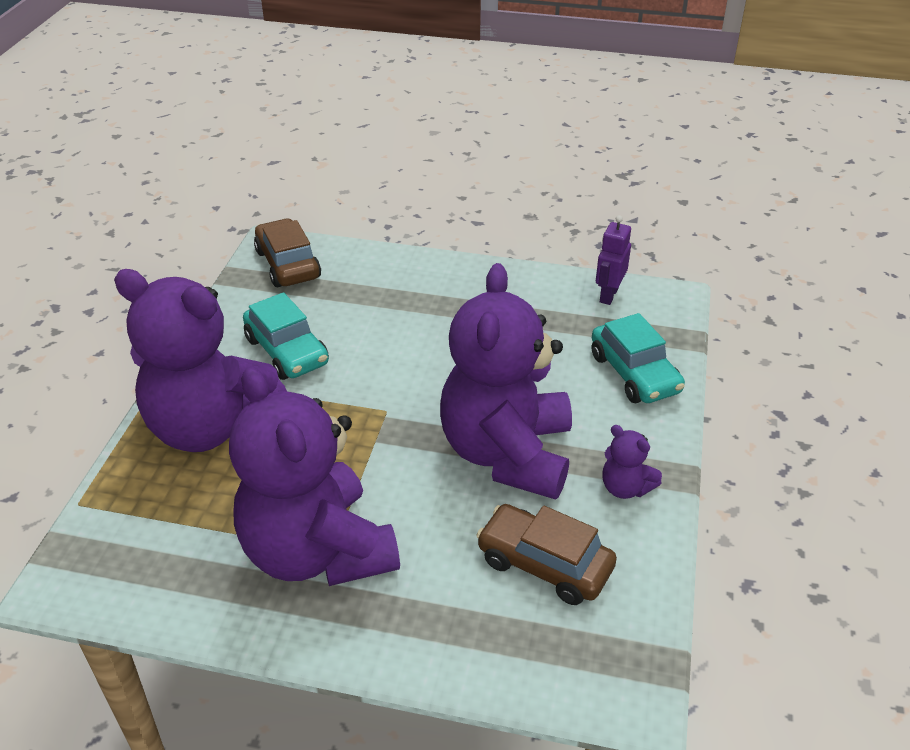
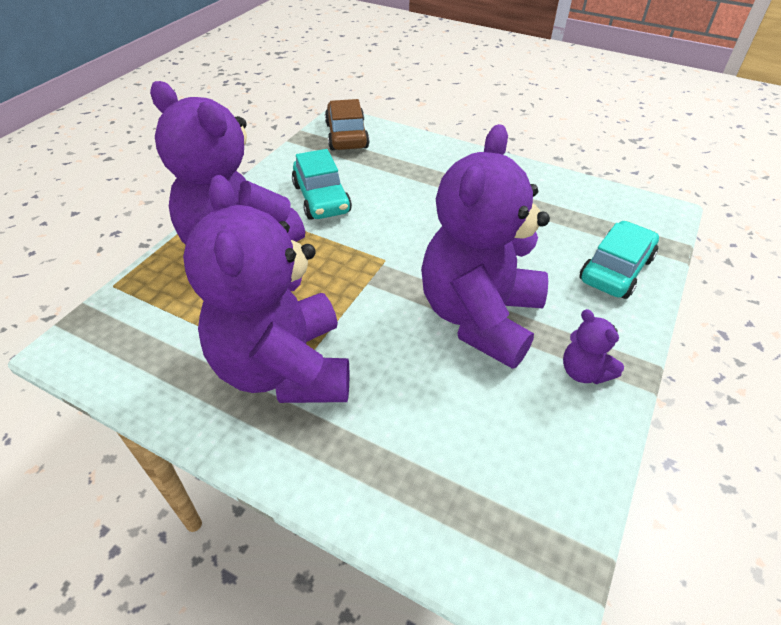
camera: 15 degrees right, 5 degrees up
brown car [476,504,617,605] -> none
turquoise car [592,313,685,403] -> turquoise car turned 135 degrees counterclockwise [579,221,659,299]
purple robot [596,215,631,305] -> none

